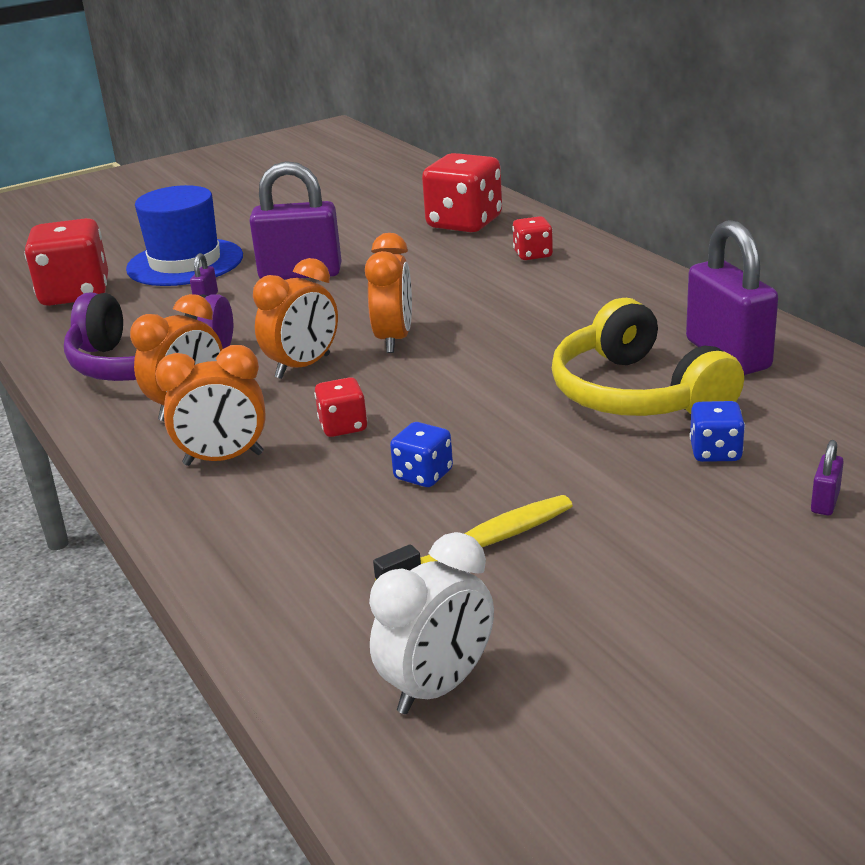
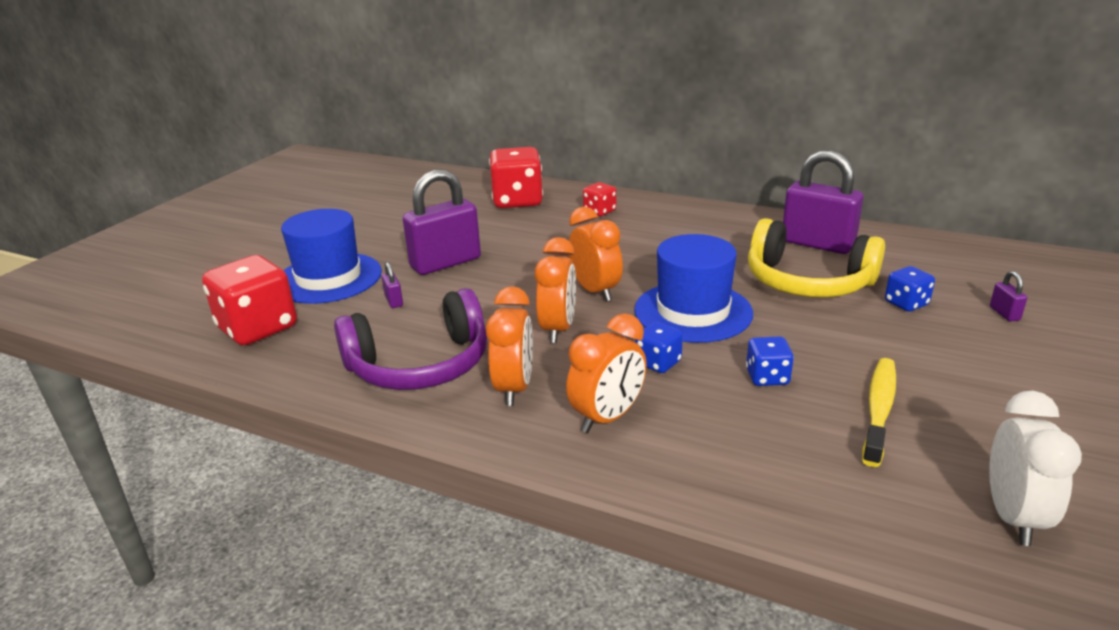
camera: 35 degrees left, 0 degrees up
red dice [314,377,368,437] -> blue dice [635,321,683,373]
none -> blue hat [634,234,753,343]

